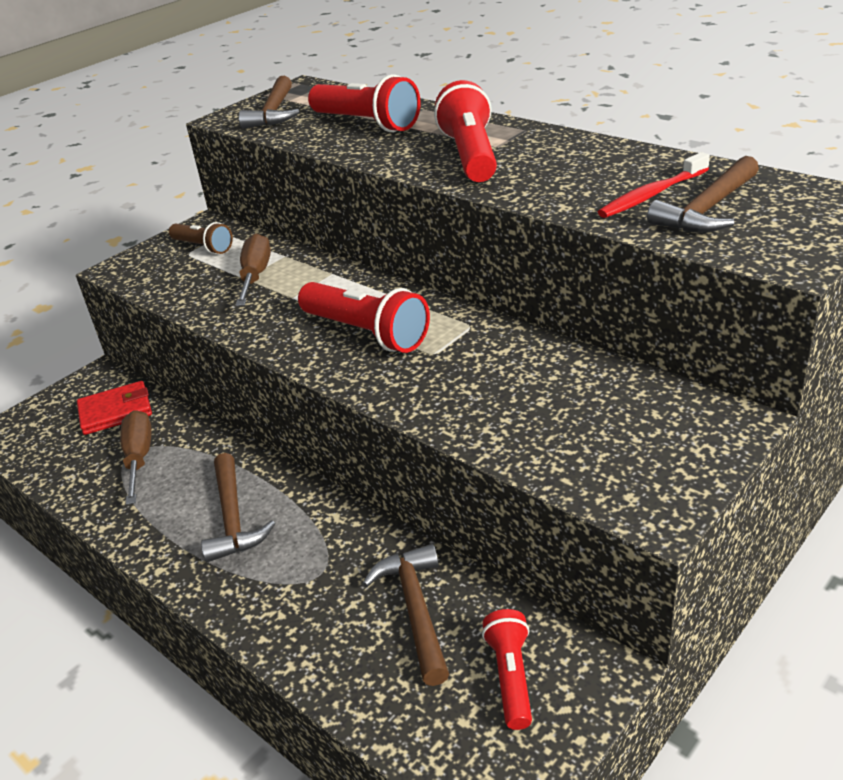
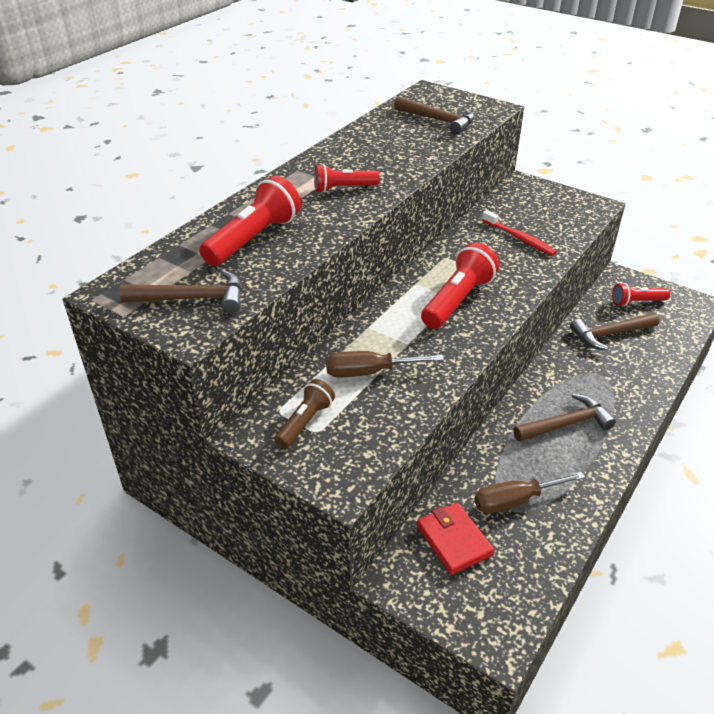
camera: 100 degrees left, 5 degrees up
red flashlight [434,80,497,182] -> red flashlight [314,164,380,192], size x0.61
red toothbrush [598,152,710,218] -> red toothbrush moved to [482,210,557,256]

